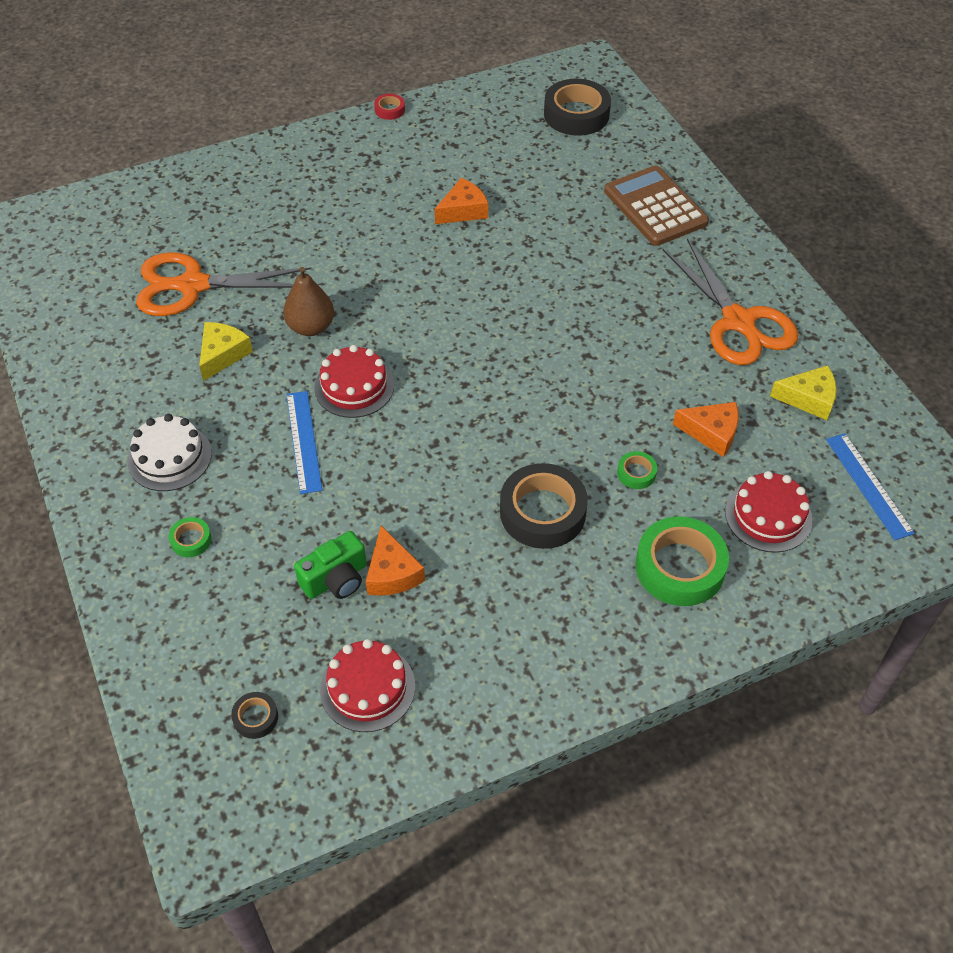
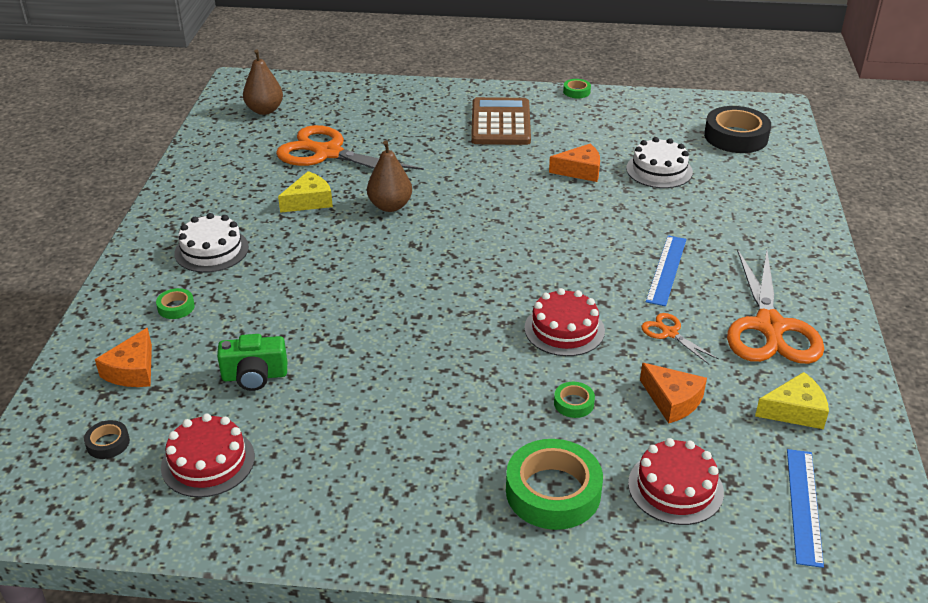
camera: 30 degrees right, 15 degrees down
blue ruler [286,391,322,494] -> blue ruler moved to [646,235,686,306]
red cake [314,345,394,418] -> red cake moved to [524,288,605,356]
orange cheese [366,526,425,596] -> orange cheese moved to [95,328,152,387]
red tape [374,94,405,120] -> green tape [563,79,591,98]
black tape [500,463,588,549] -> none
brown calculator [604,165,709,246] -> brown calculator moved to [471,97,531,145]
yellow cheese [770,365,837,420] -> yellow cheese turned 45 degrees counterclockwise [755,372,829,429]
none -> brown pear [243,49,283,115]
none -> white cake [626,137,693,188]
none -> orange scissors [641,313,719,364]

